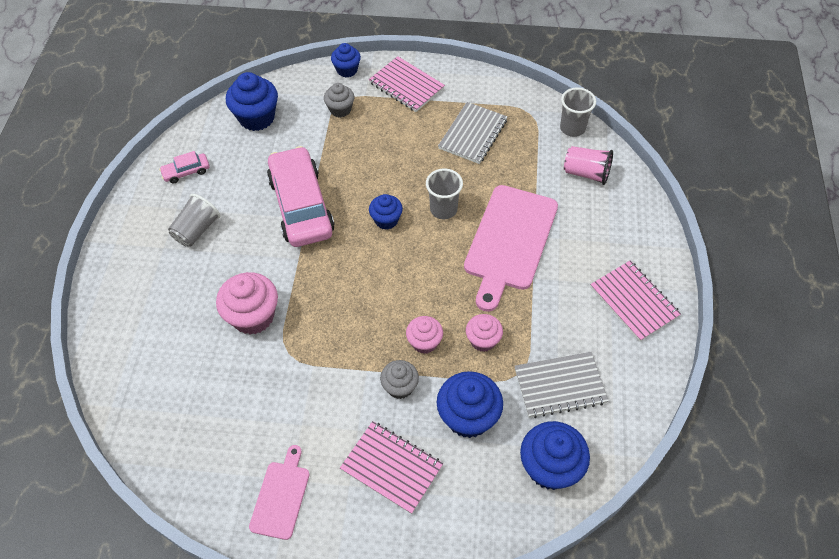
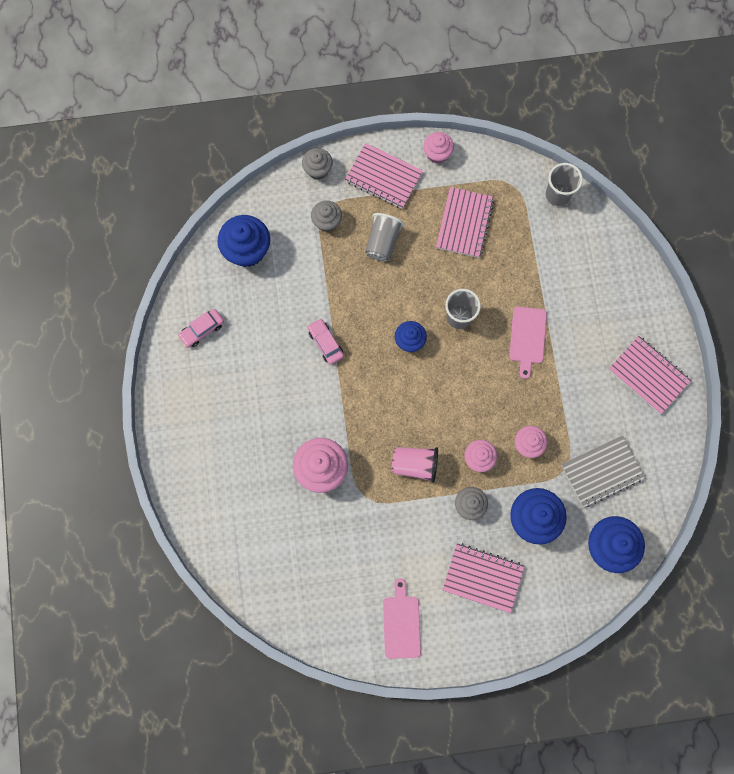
camera: 15 degrees left, 20 degrees up
grey cup [168,194,221,247] -> grey cup moved to [365,213,405,262]
pink car [267,146,335,247] -> pink car [307,318,344,365], size x0.43
blue cupcake [331,43,361,77] -> grey cupcake [302,148,333,180]
grey notebook [438,102,508,164] -> pink notebook [436,187,494,258]
pink cutting board [464,185,558,312] -> pink cutting board [509,307,547,379], size x0.53
pink cup [564,146,613,185] -> pink cup moved to [392,447,438,483]
none -> pink cupcake [423,132,454,164]

